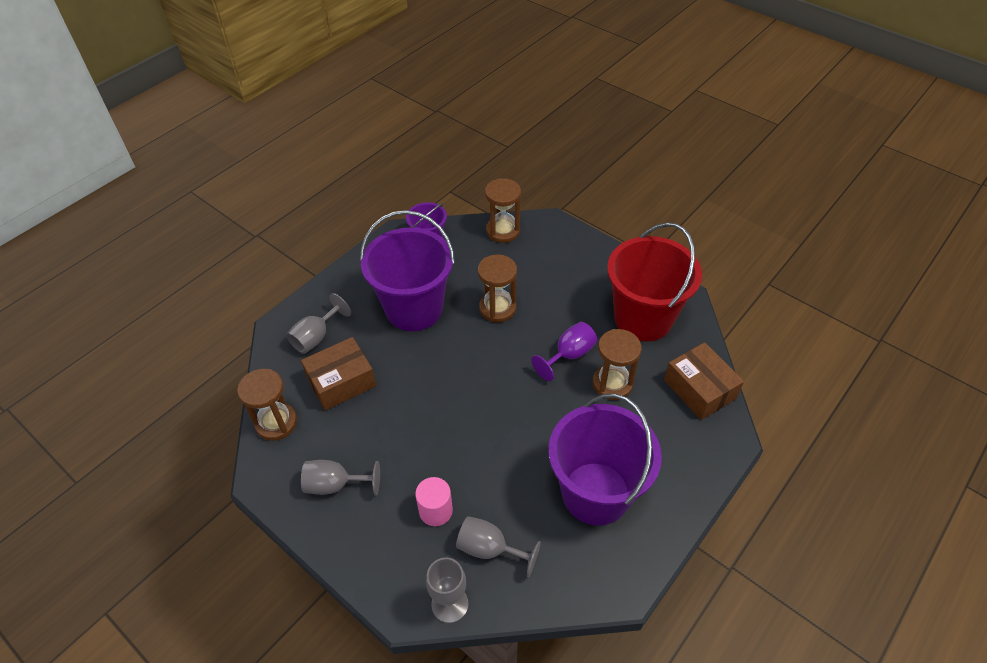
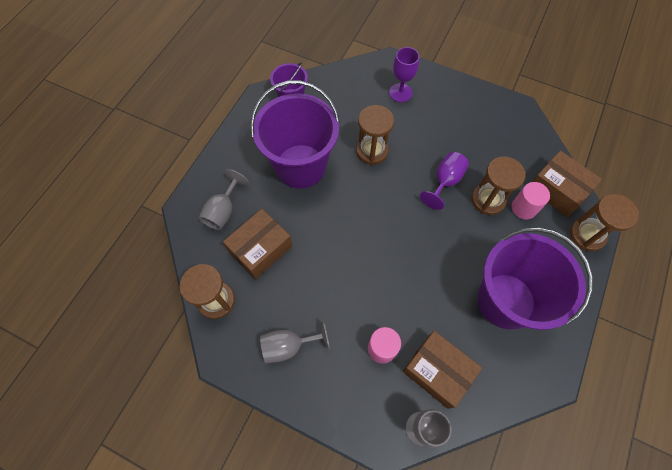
camera: 15 degrees left, 15 degrees up
grey goblet [456,516,541,577] -> brown box [403,331,482,409]
brown hourglass [485,178,521,243] -> brown hourglass moved to [570,194,639,251]
red bucket [607,222,702,341] -> none
none -> purple goblet [389,47,419,102]
none -> pink cylinder [512,182,550,219]

